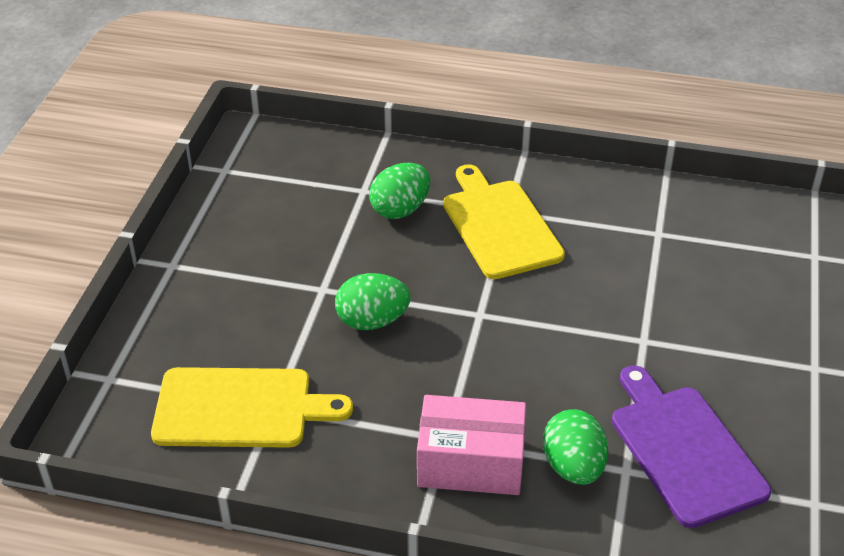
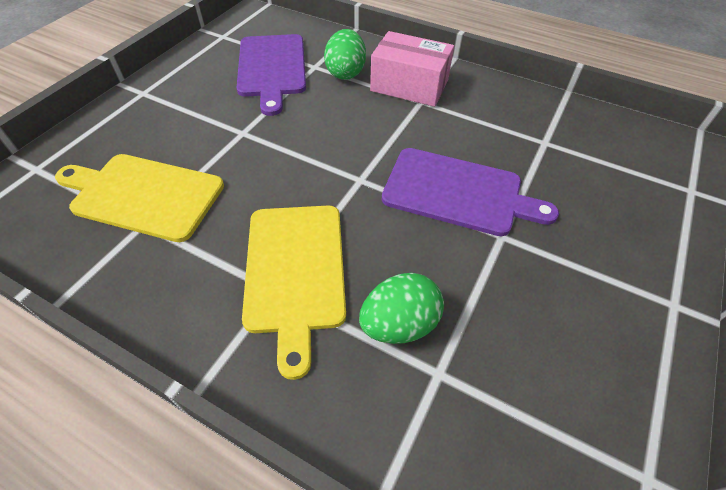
camera: 165 degrees left, 10 degrees up
yellow cutting board [151,367,353,448] -> yellow cutting board moved to [55,154,224,242]
green egg [335,273,411,330] -> purple cutting board [382,148,559,236]

